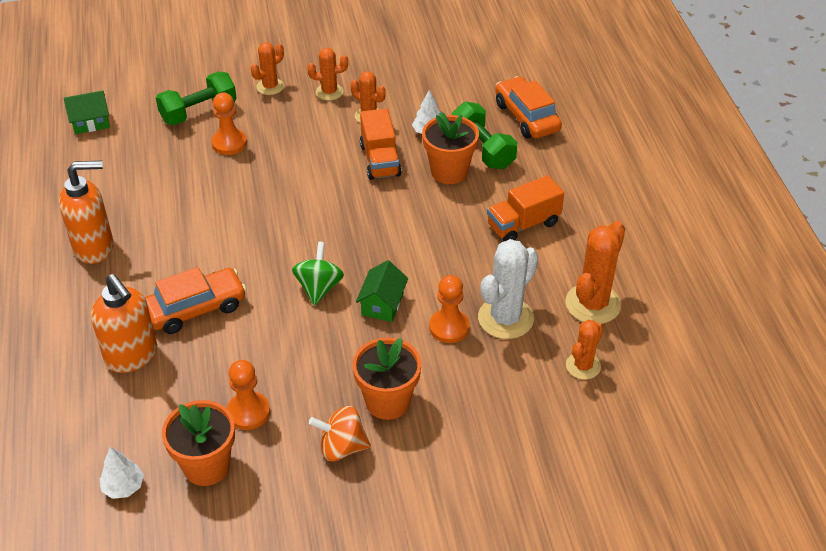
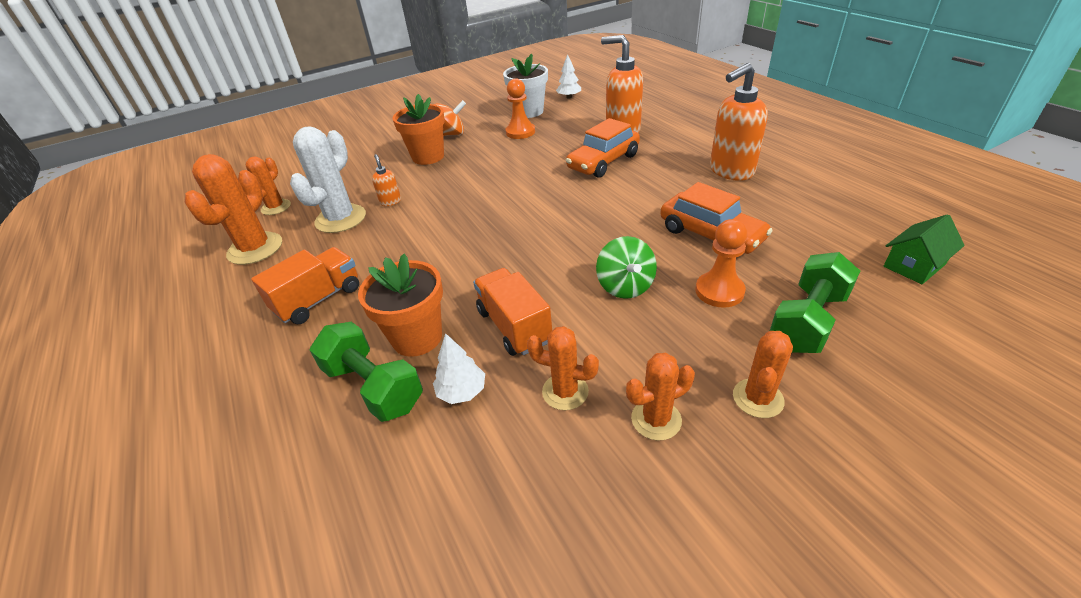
camera: 165 degrees right, 5 degrees down
orange flower pot [162,400,235,486] -> white flower pot [503,53,548,118]
green spinning top [292,242,344,306] -> green spinning top moved to [596,236,657,299]
green house [356,260,408,322] -> none
orange pawn [429,275,470,343] -> orange soap dispenser [372,154,401,206]
orange car [495,76,562,138] -> orange car moved to [660,182,773,254]

